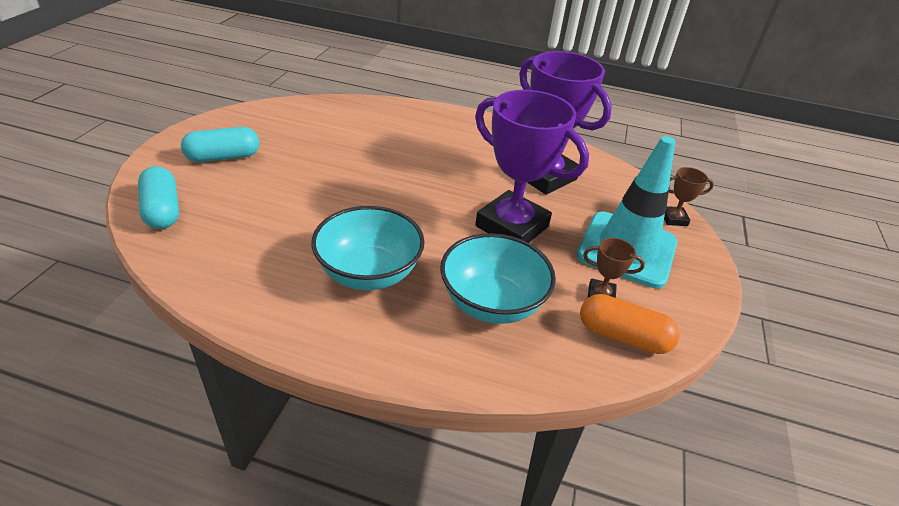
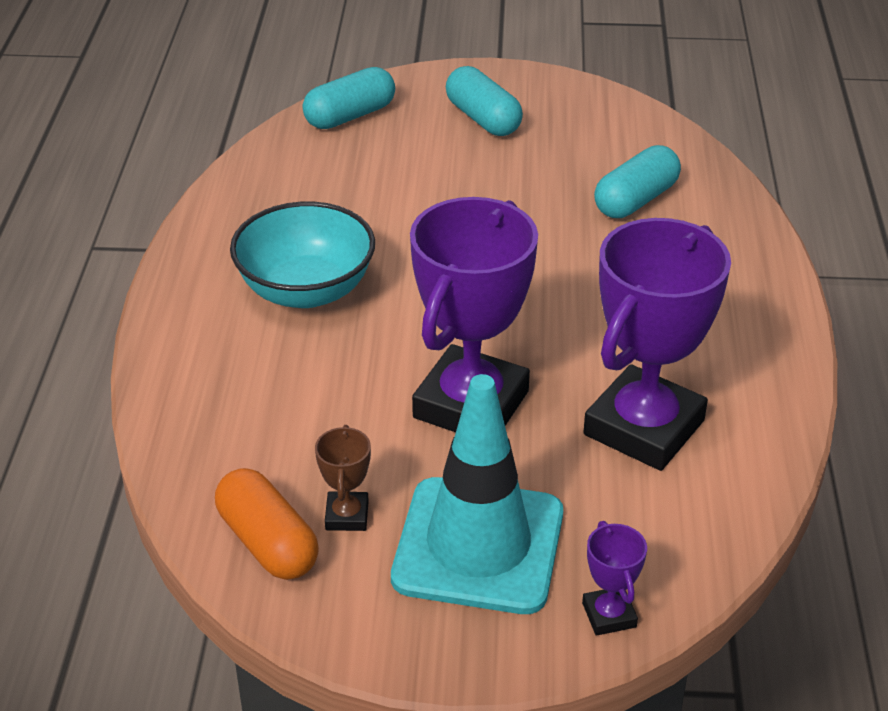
camera: 80 degrees right, 0 degrees up
turquoise bowl [440,233,556,324] -> none
orange capsule [580,294,680,354] -> orange capsule turned 45 degrees counterclockwise [215,468,319,580]
brown trophy [664,167,714,226] -> purple trophy [582,521,647,636]
none -> turquoise capsule [594,145,681,218]

